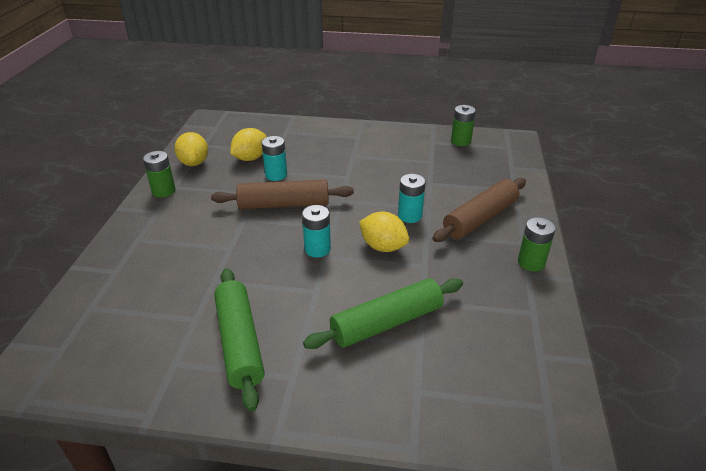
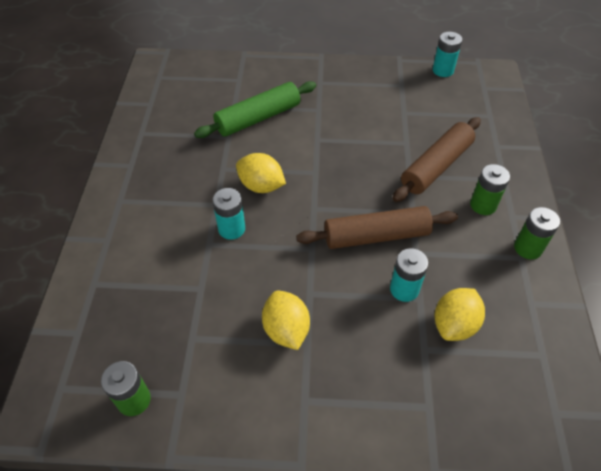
camera: 175 degrees right, 15 degrees up
yellow lemon [174,132,208,166] -> yellow lemon moved to [262,291,310,350]
green rolling pin [214,268,264,412] -> none
turquoise battery [302,205,331,258] -> turquoise battery moved to [433,32,462,77]
brown rolling pin [432,178,526,242] -> brown rolling pin moved to [393,117,481,202]
green battery [518,217,556,272] -> green battery moved to [470,164,510,215]

